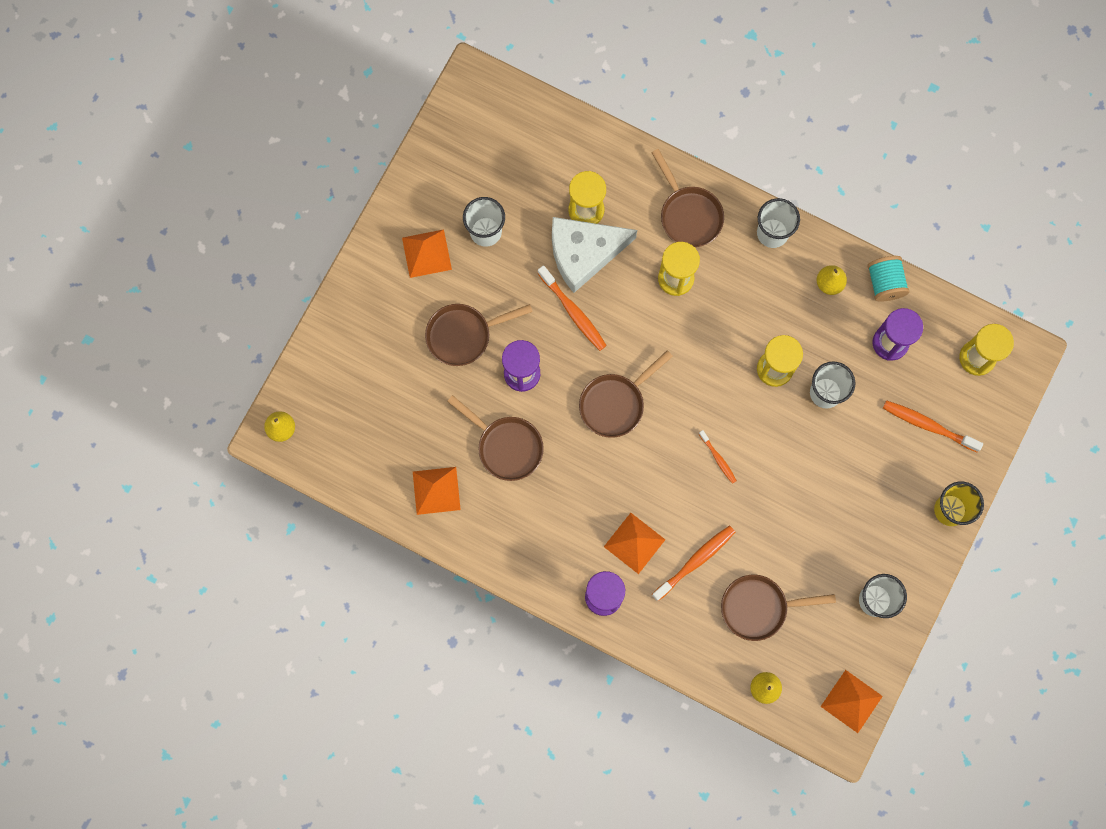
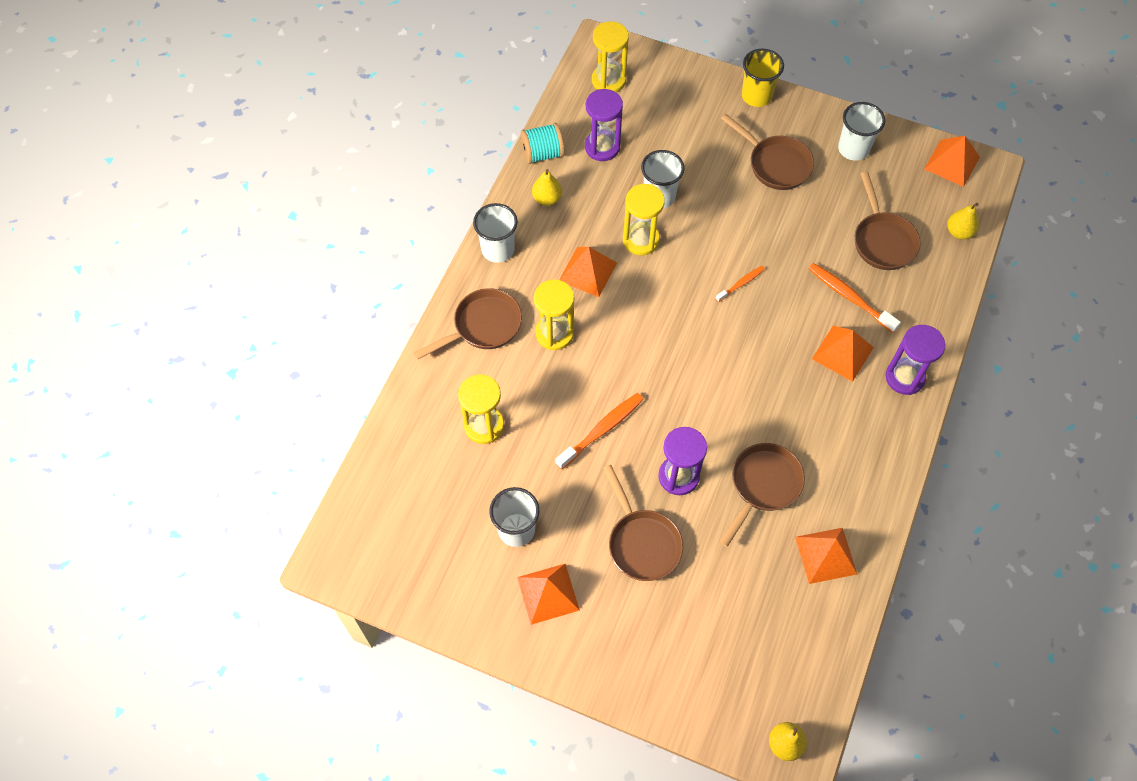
camera: 95 degrees left, 15 degrees down
white cheese [552,217,637,293] -> none
brown pan [579,350,673,438] -> brown pan moved to [721,114,814,190]
orange toothbrush [883,400,983,452] -> none
none -> orange pyramid [559,247,617,297]

